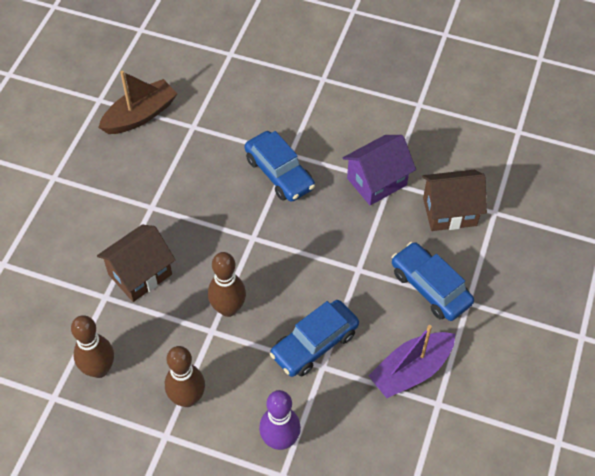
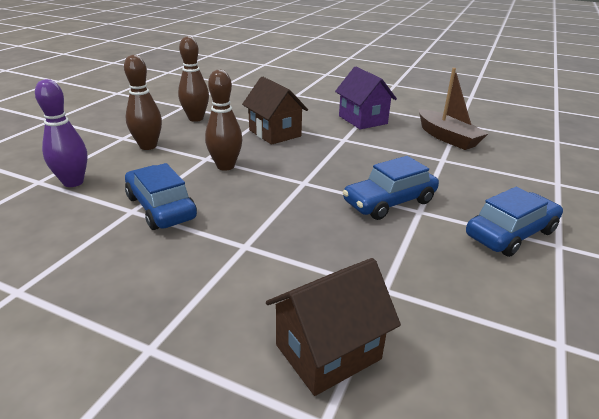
camera: 95 degrees right, 25 degrees down
purple house [343,135,416,205] -> purple house moved to [335,67,397,129]
purple boat [368,325,455,398] -> none
blue car [392,242,474,321] -> blue car moved to [466,187,563,257]
brown house [422,170,487,231] -> brown house turned 60 degrees clockwise [266,258,401,396]

